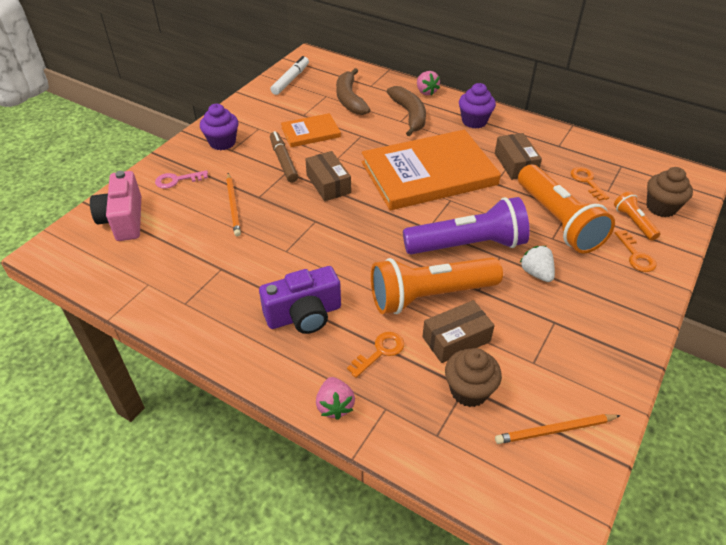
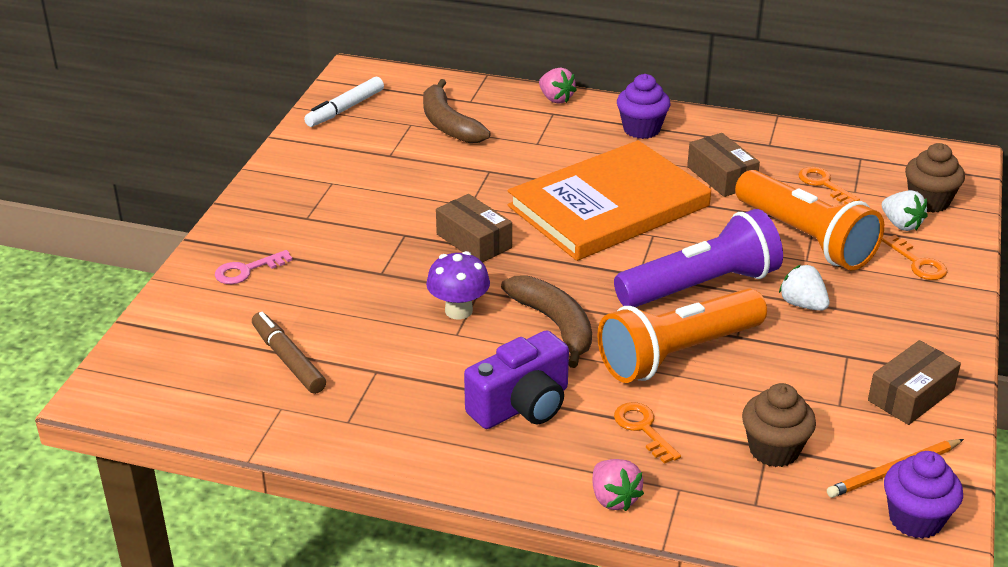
camera: 15 degrees left, 10 degrees down
pink camera [90,171,141,241] -> none
purple cupcake [200,104,238,150] -> purple cupcake moved to [884,451,963,539]
orange pencil [226,173,241,237] -> none
white marker [270,56,309,95] -> white marker turned 150 degrees counterclockwise [304,77,384,127]
brown marker [270,131,299,183] -> brown marker moved to [252,312,326,394]
orange book [281,113,341,147] -> none
orange key [347,332,404,378] -> orange key turned 60 degrees counterclockwise [614,402,681,464]
brown banana [387,86,426,136] -> brown banana moved to [501,275,592,368]
brown box [422,300,495,363] -> brown box moved to [868,340,961,425]
orange flashlight [614,191,660,241] -> white strawberry [882,190,928,231]
none -> purple mushroom [426,251,490,320]

